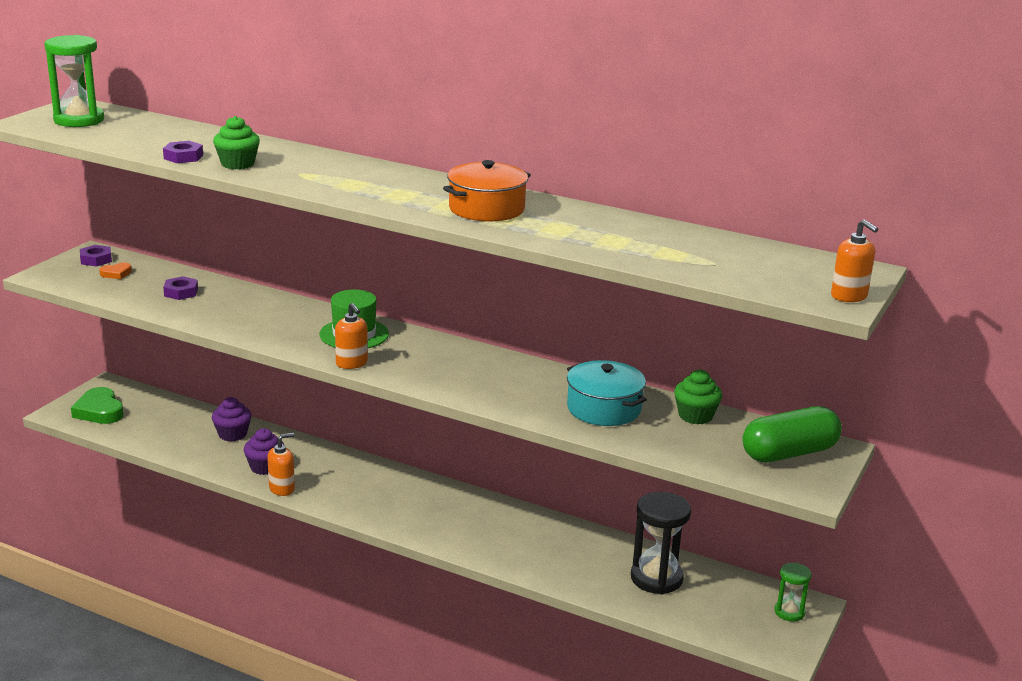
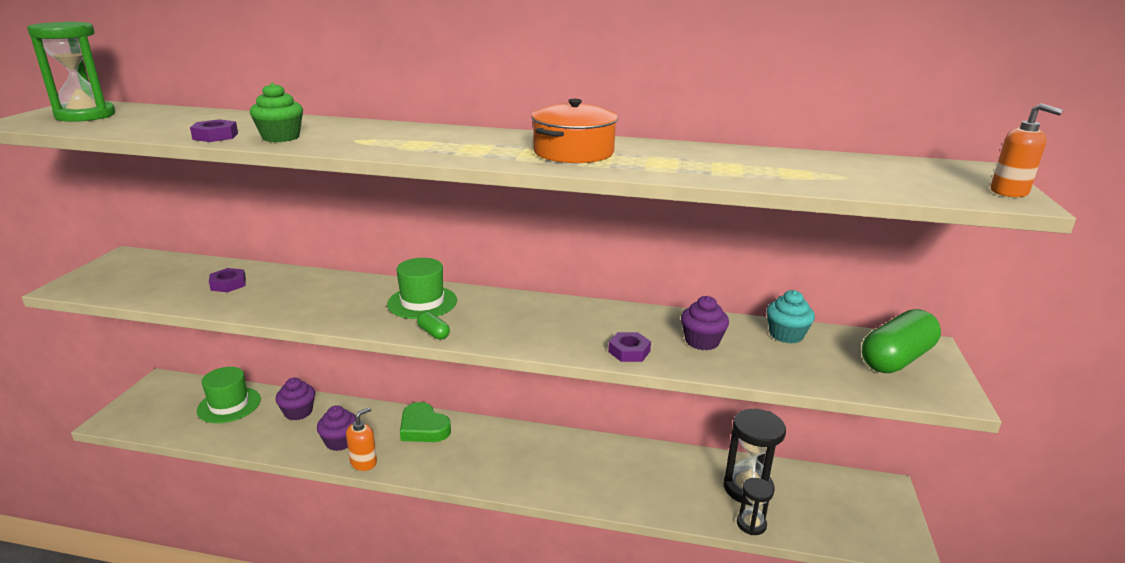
camera: 15 degrees left, 0 degrees up
green heart [71,387,124,424] -> green heart moved to [400,402,451,442]
purple nut [80,245,112,266] -> purple nut moved to [608,332,651,362]
orange heart [99,262,132,279] -> none
orange soap dispenser [335,303,368,369] -> green capsule [417,312,450,340]
turquoise pot [567,360,647,426] -> purple cupcake [681,296,729,350]
green cupcake [674,370,722,424] -> turquoise cupcake [766,290,815,344]
green hourglass [775,563,812,621] -> none
none -> green hat [197,367,261,423]
none -> black hourglass [737,478,774,535]

